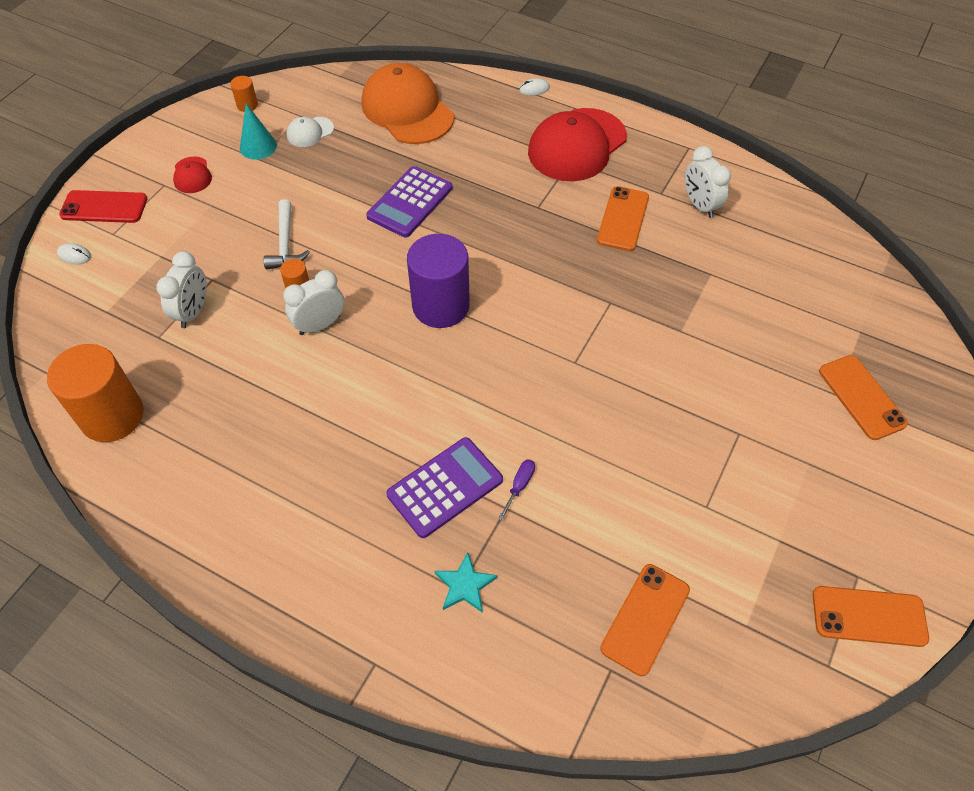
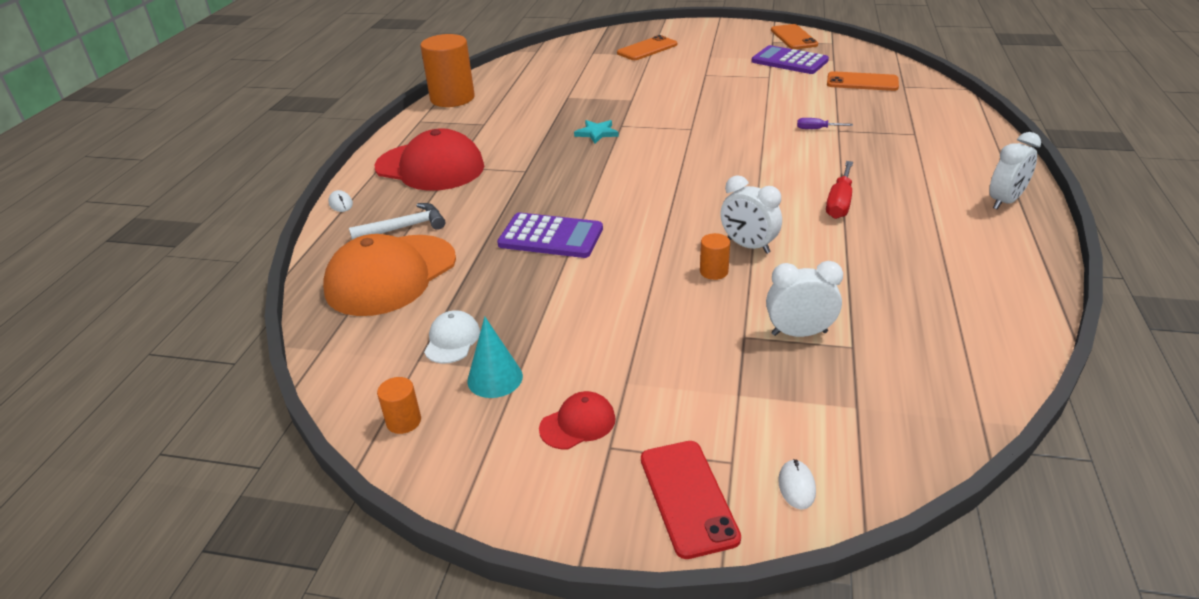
camera: 105 degrees left, 20 degrees down
orange cylinder [47,344,144,442] -> orange cylinder moved to [420,34,475,107]
white hammer [264,199,310,270] -> white hammer moved to [349,203,445,240]
white cap [287,117,334,147] -> white cap turned 120 degrees counterclockwise [424,310,480,364]
purple calculator [386,437,503,538] -> purple calculator moved to [751,45,829,74]
purple cylinder [407,234,470,328] -> none
turquoise star [435,552,498,613] -> turquoise star moved to [574,120,619,143]
orange phone [597,186,649,251] -> none
white clock [685,146,731,218] -> white clock moved to [989,132,1041,210]
none -> red screwdriver [826,161,853,219]

